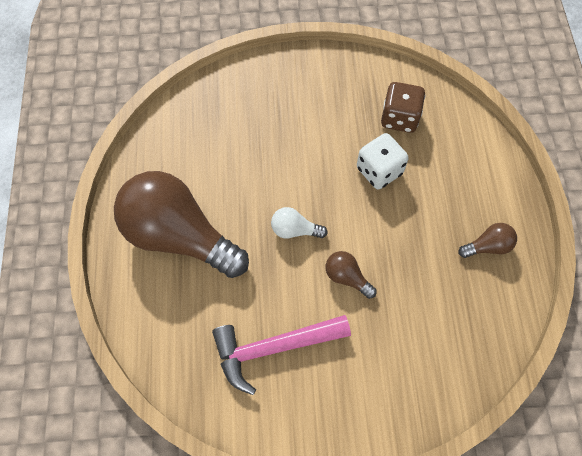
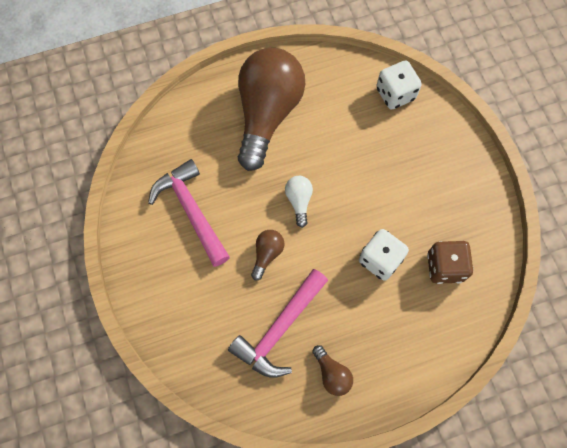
camera: 75 degrees right, 5 degrees up
none -> pink hammer [228,269,328,378]
none -> white dice [376,61,422,110]

